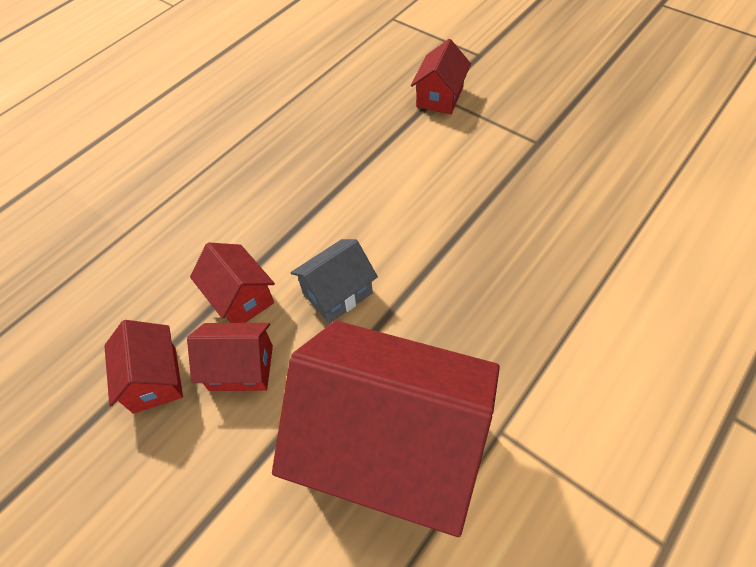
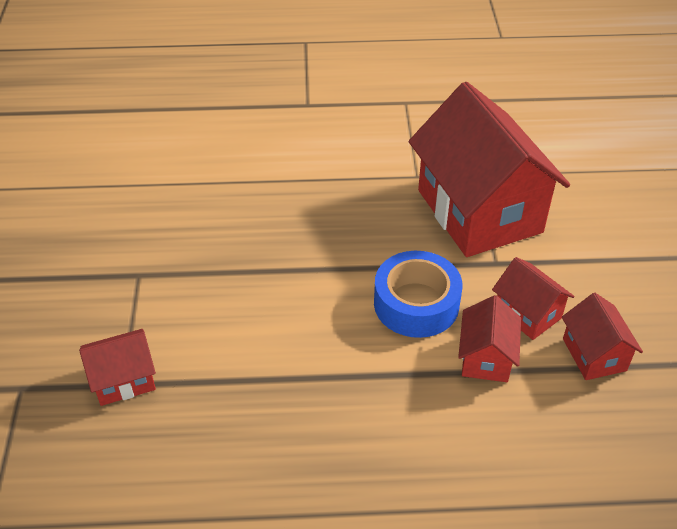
camera: 135 degrees left, 10 degrees down
red house [104,320,183,414] -> red house turned 45 degrees counterclockwise [562,293,643,380]
grey house [291,239,378,323] -> blue tape [374,251,463,338]

